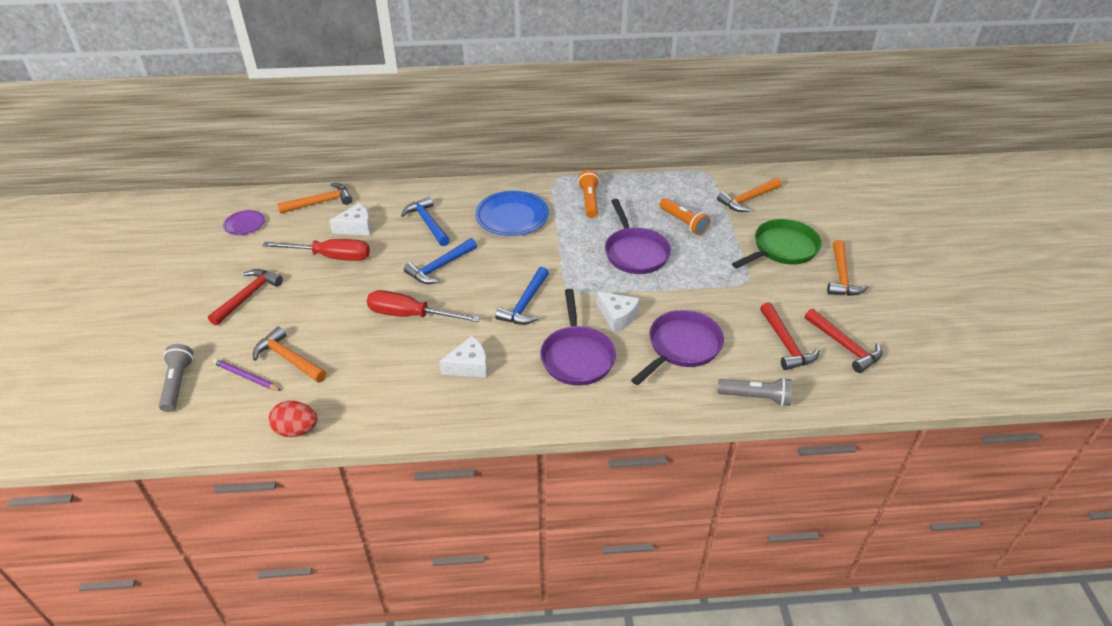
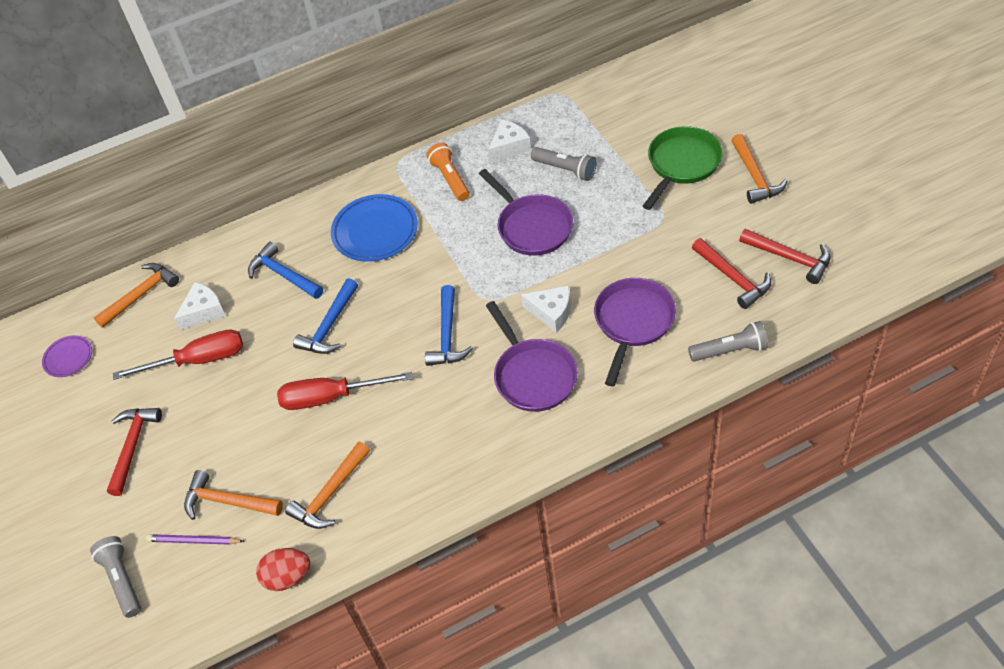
camera: 15 degrees left, 10 degrees up
white cheese [439,336,487,378] -> white cheese moved to [488,119,531,162]
orange flashlight [659,198,710,235] -> grey flashlight [531,147,596,181]
orange hammer [717,177,782,212] -> orange hammer moved to [285,442,370,529]

